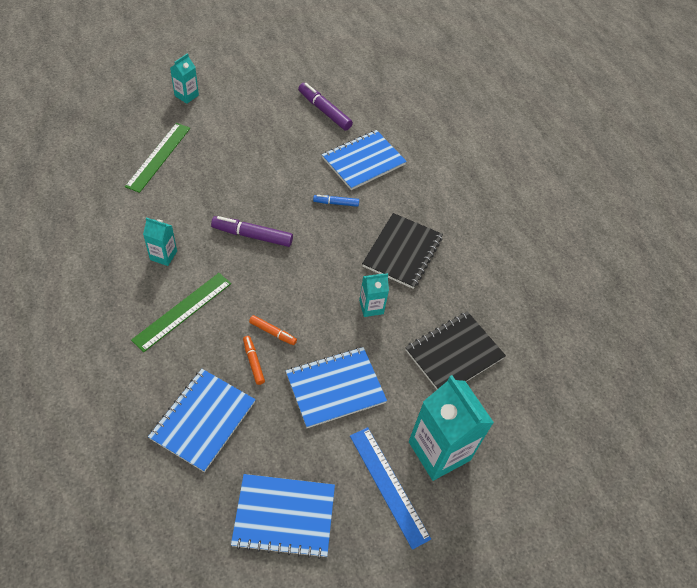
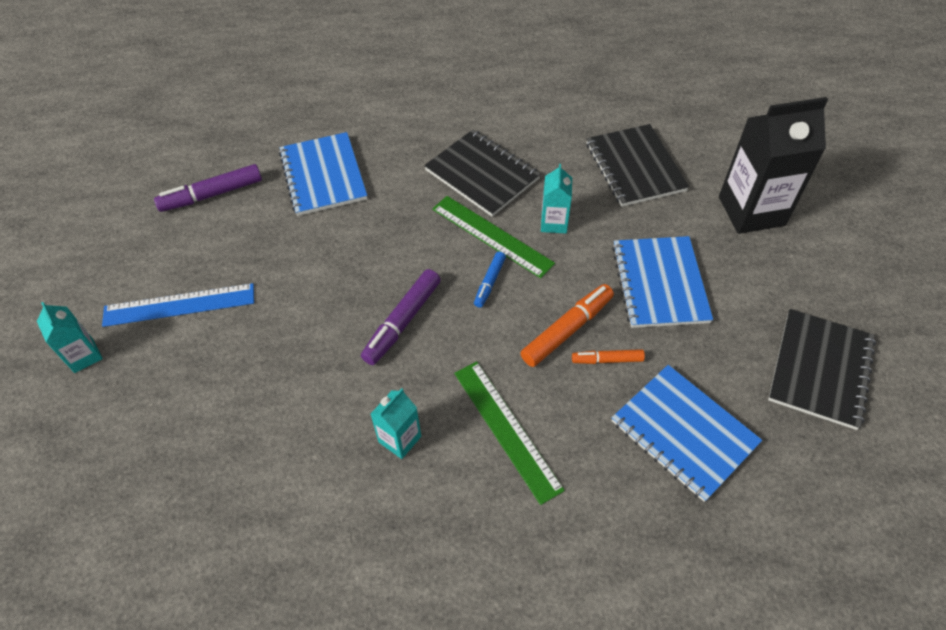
camera: 65 degrees left, 0 degrees up
green ruler [125,123,190,193] -> green ruler moved to [432,196,555,278]
blue notebook [231,474,335,559] -> black notebook [768,309,876,430]
orange marker [249,315,297,345] -> orange marker [521,284,614,367], size x1.71
blue marker [313,195,359,207] -> blue marker moved to [474,252,506,308]
blue ruler [350,427,431,550] -> blue ruler moved to [102,283,254,327]
turquoise carton [409,375,494,481] -> black carton [719,97,828,234]

